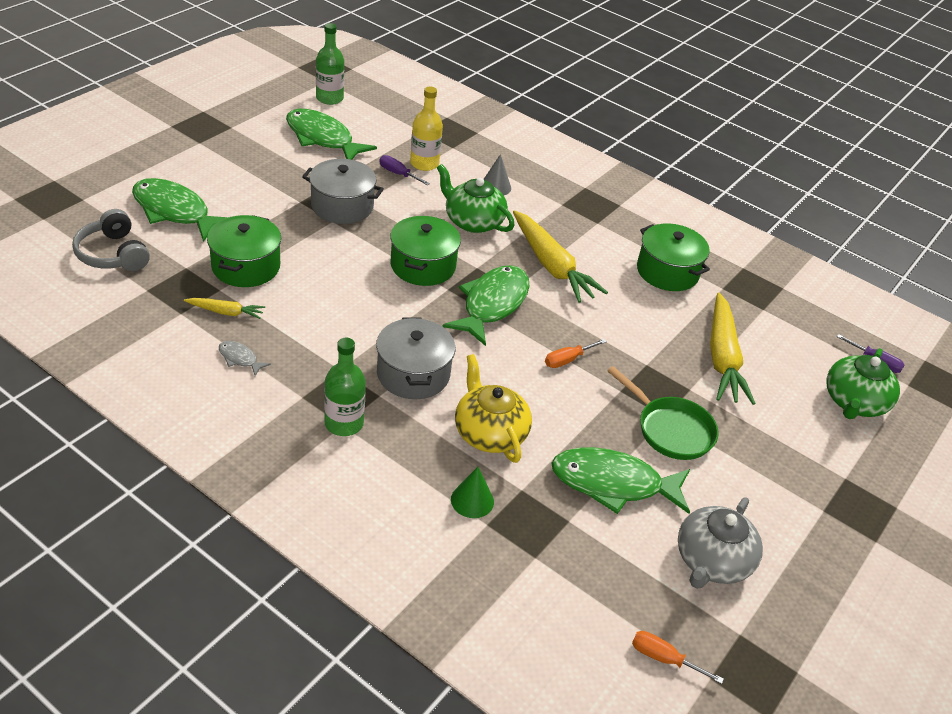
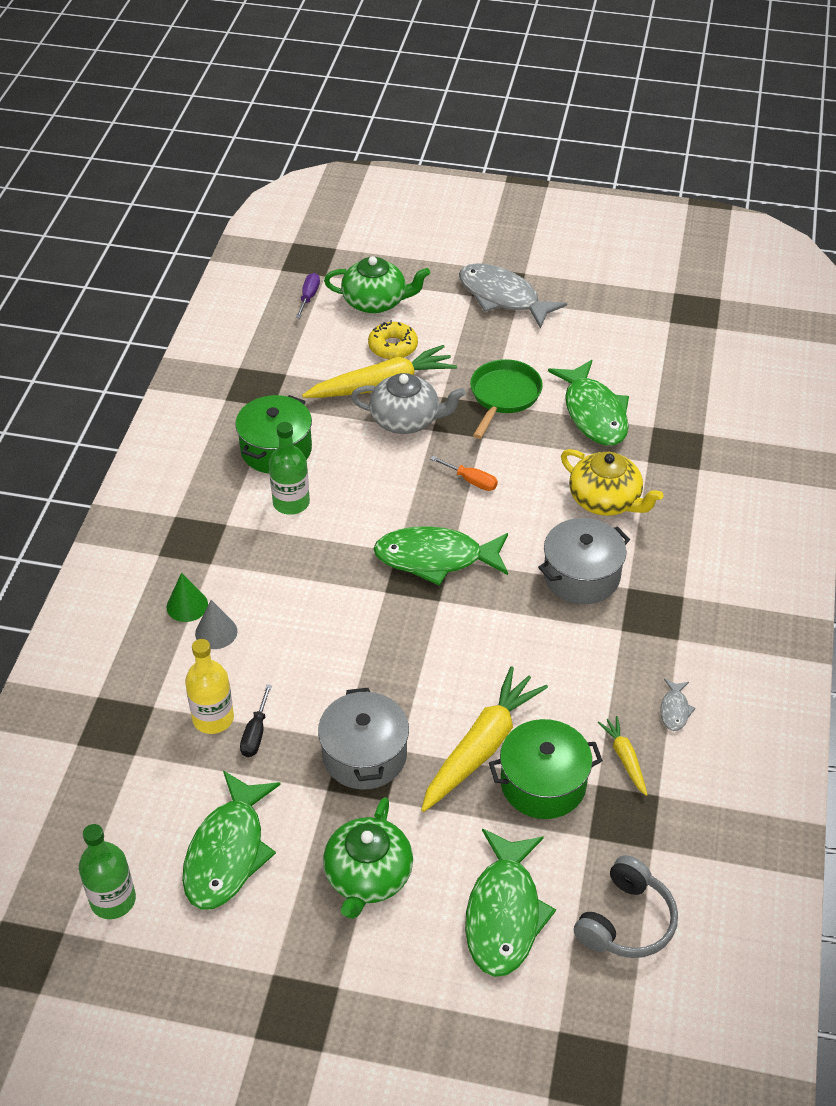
camera: 110 degrees left, 5 degrees up
green bottle [324,338,366,436] -> green bottle moved to [269,422,310,515]
purple screwdriver [379,155,430,185] -> black screwdriver [240,684,272,757]
green pot [390,216,461,286] -> none
green teapot [437,164,514,233] -> green teapot moved to [323,797,413,919]
green cone [451,467,494,518] -> green cone moved to [167,573,208,622]
yellow teapot [455,354,532,463] -> yellow teapot turned 90 degrees counterclockwise [561,449,664,516]
yellow carrot [513,210,608,303] -> yellow carrot moved to [421,666,548,812]
orange screwdriver [632,631,724,684] -> none
grey teapot [678,497,763,589] -> grey teapot moved to [351,373,466,434]
none -> yellow donut [368,320,418,359]
none -> grey fish [459,263,567,329]

